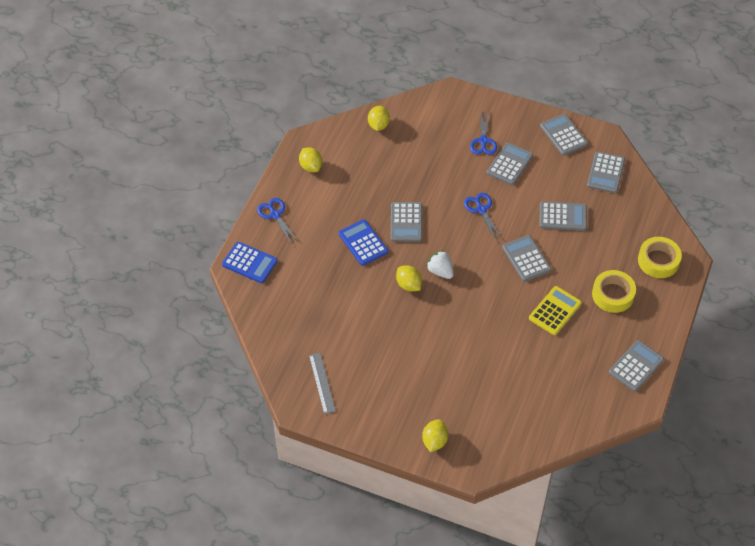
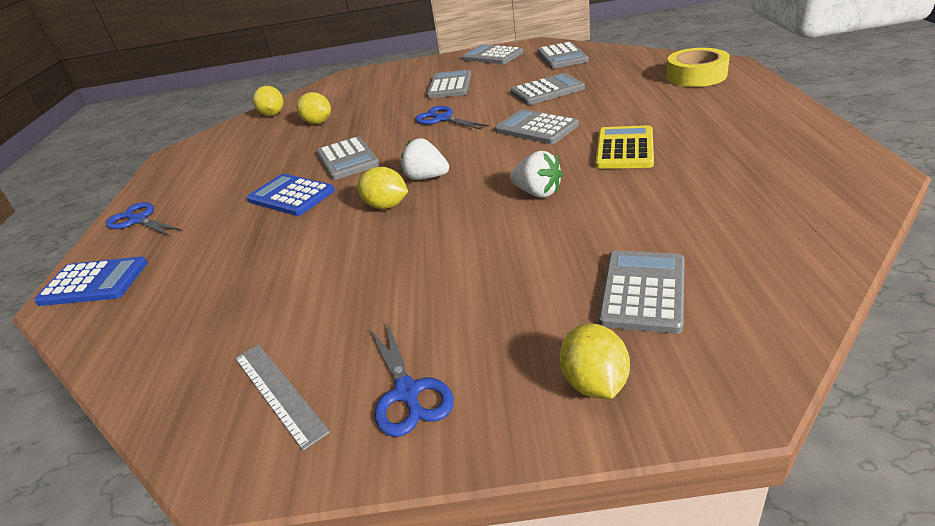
camera: 20 degrees left, 20 degrees down
yellow lemon [299,147,322,172] -> yellow lemon moved to [296,92,331,124]
blue scissors [470,110,497,155] -> blue scissors moved to [370,322,454,437]
yellow tape [592,270,636,313] -> none
grey calculator [609,340,664,392] -> grey calculator moved to [598,250,685,334]
none -> white strawberry [510,151,563,198]

